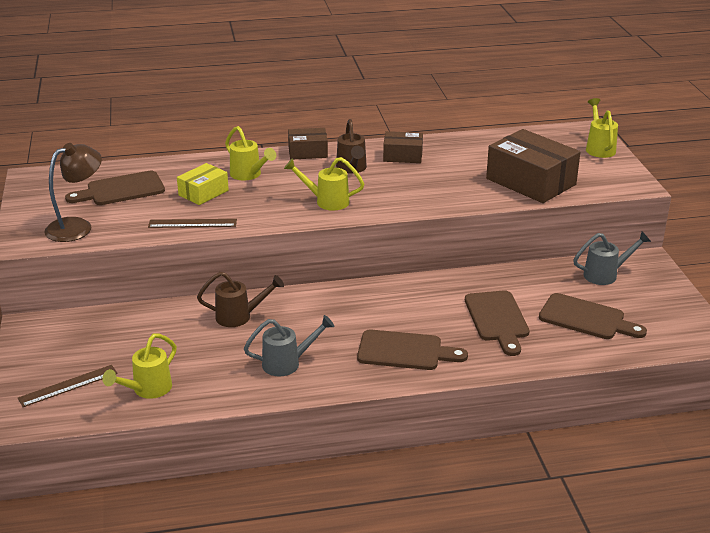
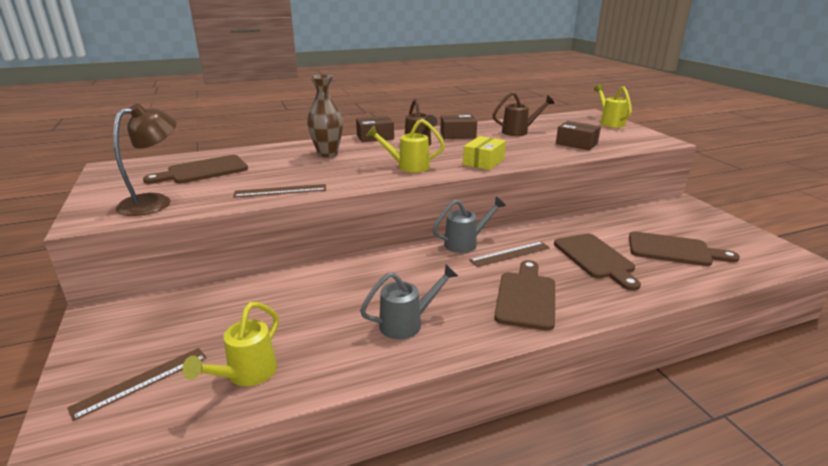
camera: 10 degrees left, 5 degrees down
yellow box [177,163,229,205] -> yellow box moved to [463,136,506,170]
brown watering can [197,272,284,327] -> brown watering can moved to [493,92,555,136]
yellow watering can [225,126,277,180] -> brown vase [307,74,343,157]
brown cutting board [357,329,468,370] -> brown cutting board turned 75 degrees counterclockwise [494,260,555,331]
brown box [486,129,580,203] -> brown box [556,121,601,150], size x0.55
grey watering can [573,232,651,285] -> grey watering can moved to [433,197,506,253]
none -> brown ruler [469,242,550,267]

